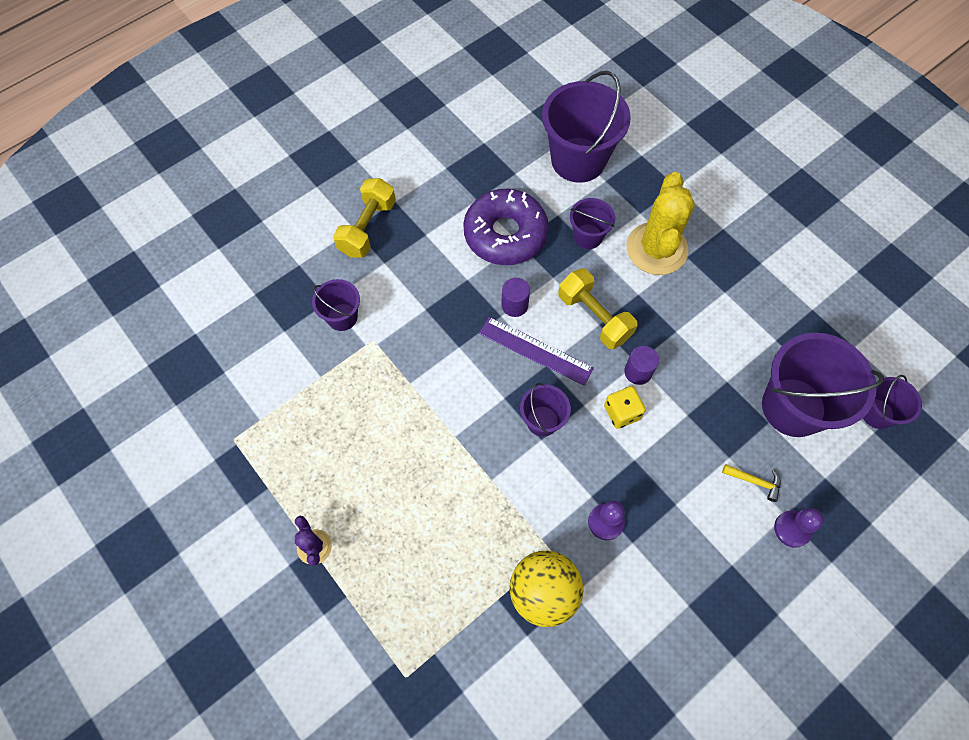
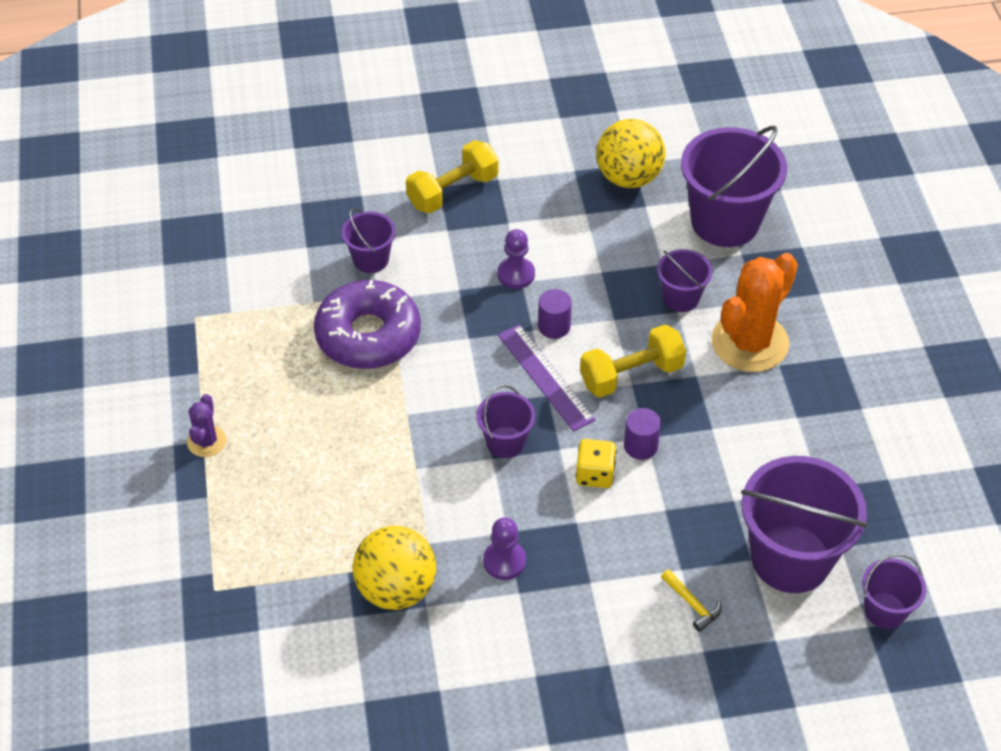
camera: 30 degrees right, 15 degrees down
purple donut [463,189,549,265] -> purple donut moved to [314,280,421,369]
yellow dumbbell [558,268,638,349] -> yellow dumbbell turned 75 degrees clockwise [580,325,686,398]
yellow cactus [626,172,695,275] -> orange cactus [711,253,798,372]
purple pawn [774,508,824,548] -> purple pawn moved to [497,229,535,289]
none -> yellow ball [596,119,665,188]

